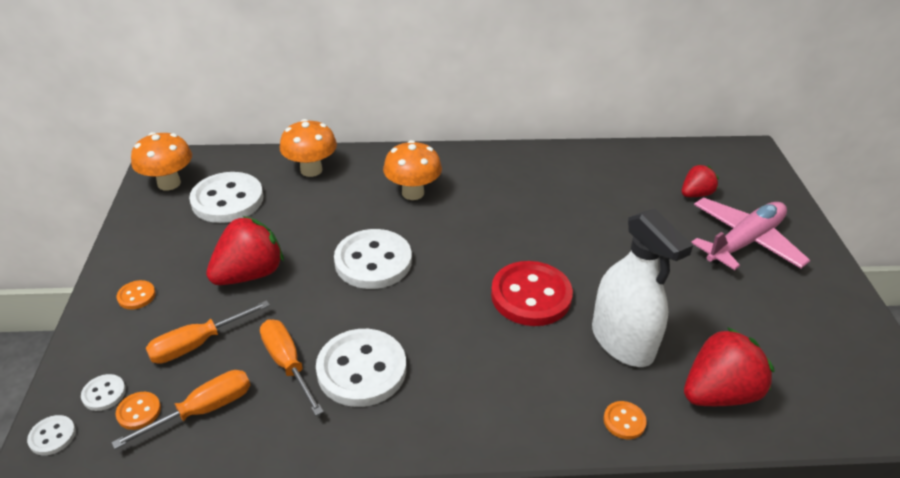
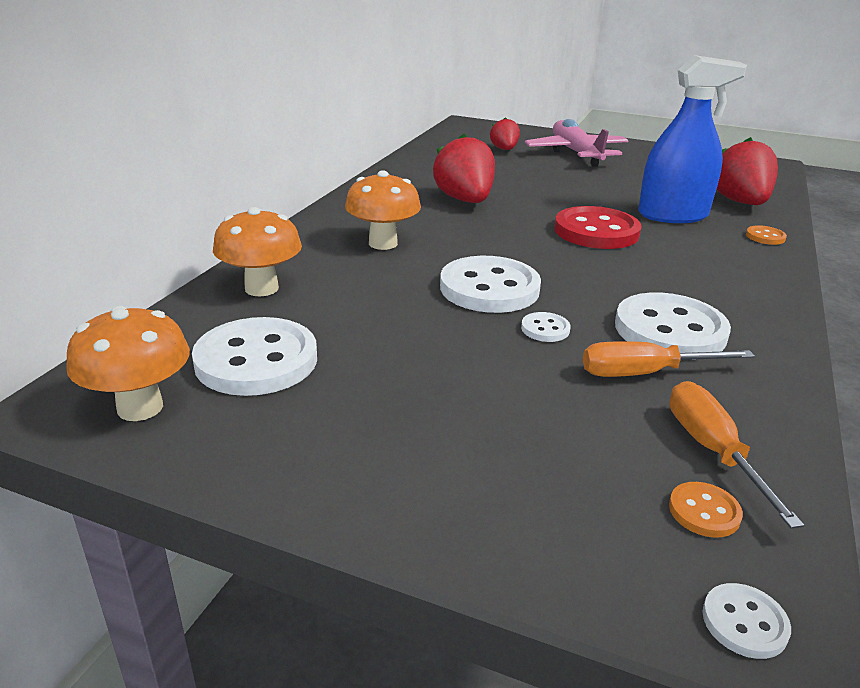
camera: 65 degrees left, 10 degrees down
white button [81,374,126,411] -> white button moved to [521,312,571,342]
orange button [116,280,156,310] -> none
orange screwdriver [146,300,270,364] -> none
red strawberry [206,216,284,285] -> red strawberry moved to [433,134,495,203]
white spray bottle [592,209,693,367] -> blue spray bottle [638,55,747,223]

